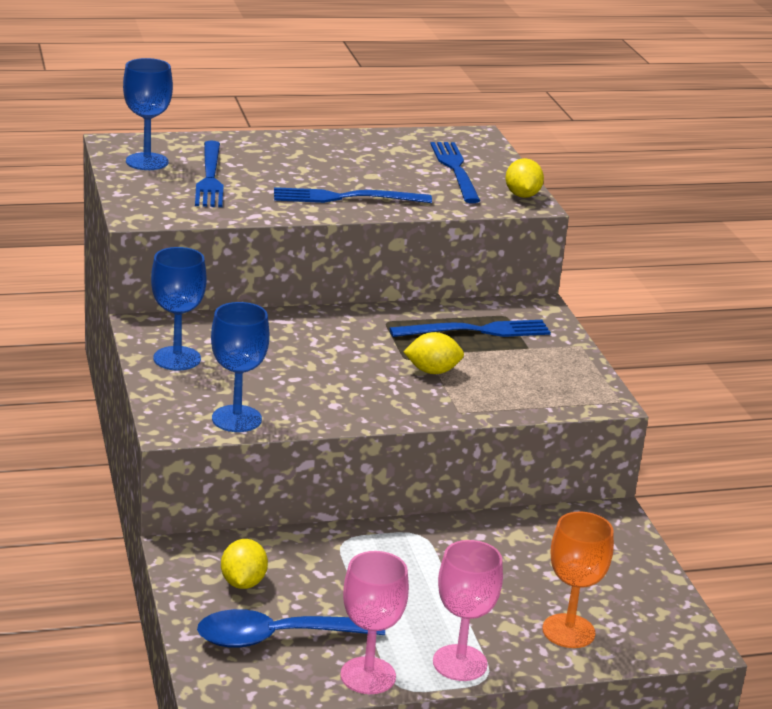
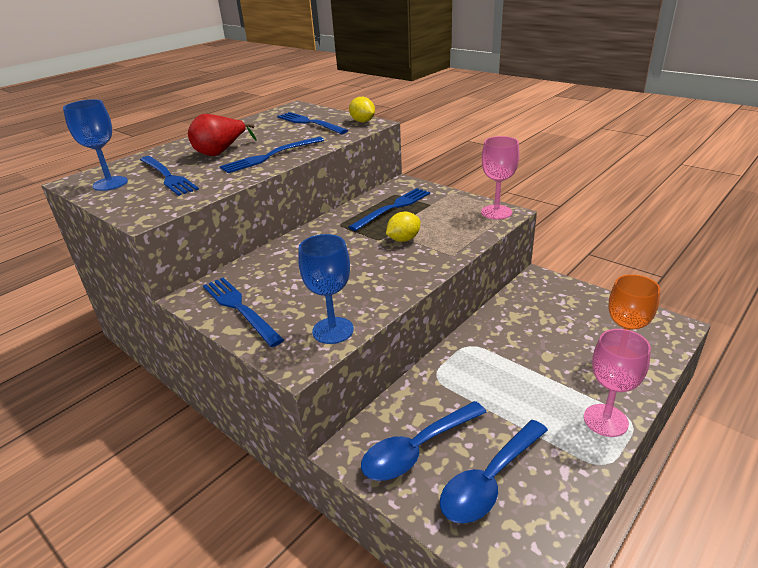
camera: 30 degrees left, 5 degrees up
blue goblet [151,247,207,370] -> blue fork [203,277,284,347]
yellow lemon [221,539,268,589] -> blue spoon [361,401,487,481]
pink goblet [340,551,409,694] -> pink goblet moved to [481,136,520,220]
none -> red pear [188,114,257,156]

